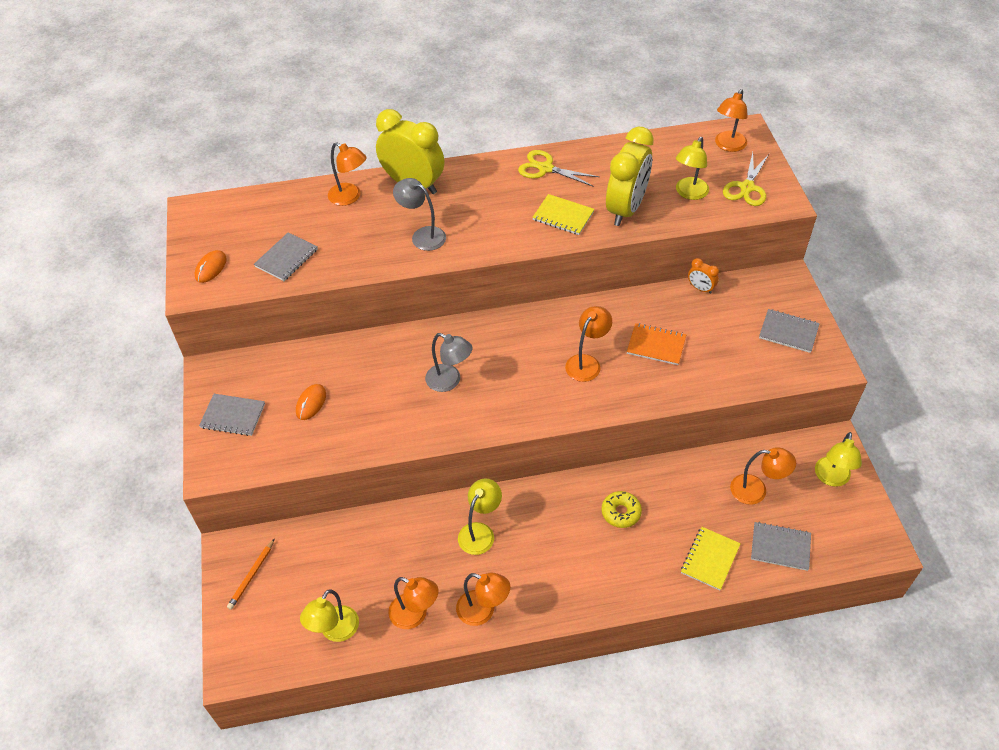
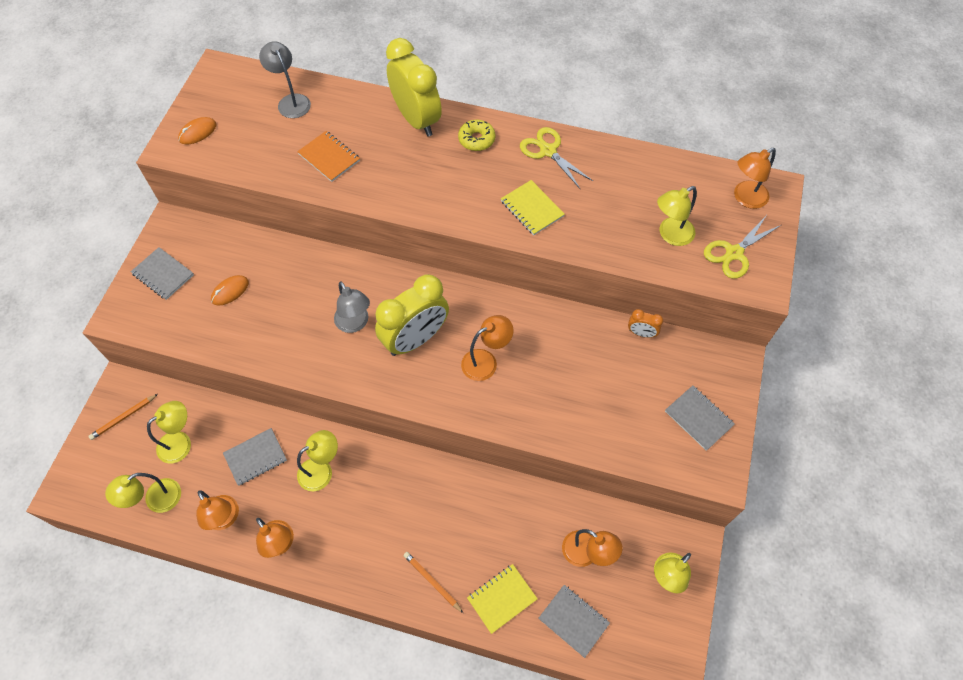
camera: 25 degrees right, 10 degrees up
grey notebook [254,232,318,281] -> grey notebook moved to [223,428,287,486]
orange lamp [328,142,367,206] -> none
grey lamp [393,178,446,251] -> grey lamp moved to [259,41,311,118]
yellow donut [601,491,642,528] -> yellow donut moved to [458,120,495,151]
yellow clock [606,127,654,226] -> yellow clock moved to [375,274,449,356]
orange notebook [627,323,686,365] -> orange notebook moved to [297,131,360,182]
orange clock [688,258,719,294] -> orange clock turned 45 degrees counterclockwise [628,309,663,338]
none -> yellow lamp [147,401,191,463]
none -> orange pencil [403,552,463,613]

